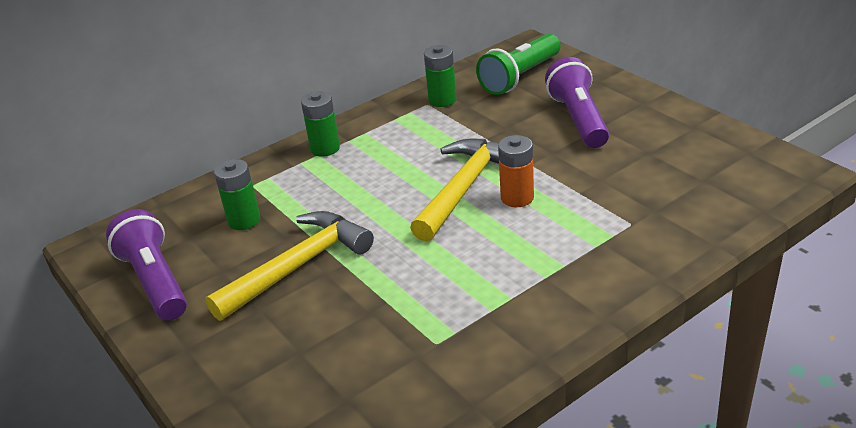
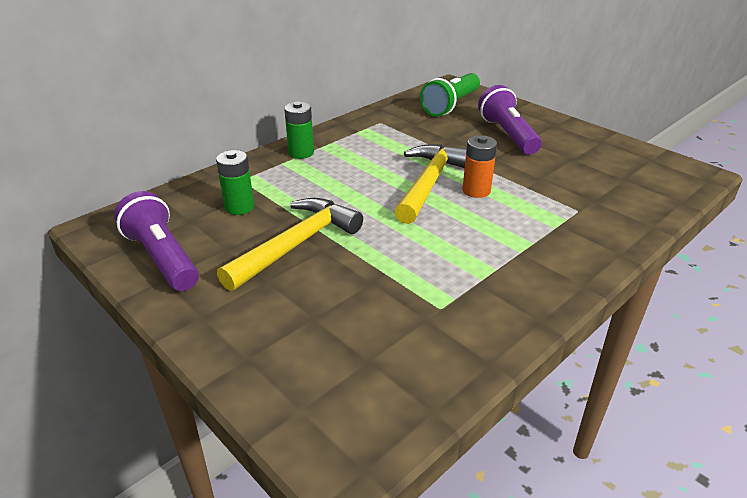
camera: 10 degrees left, 0 degrees up
green battery [424,45,456,107] -> none

